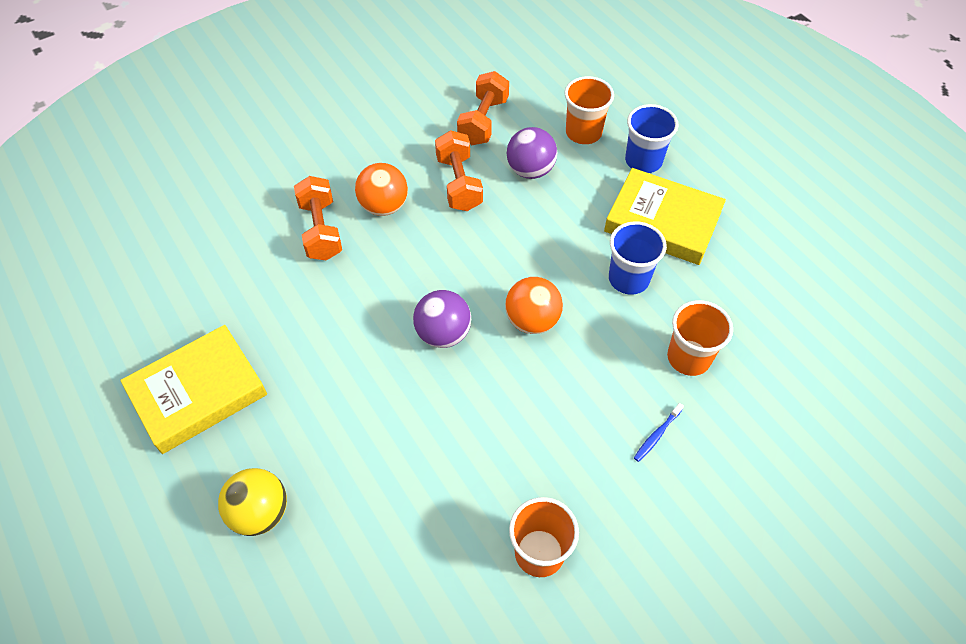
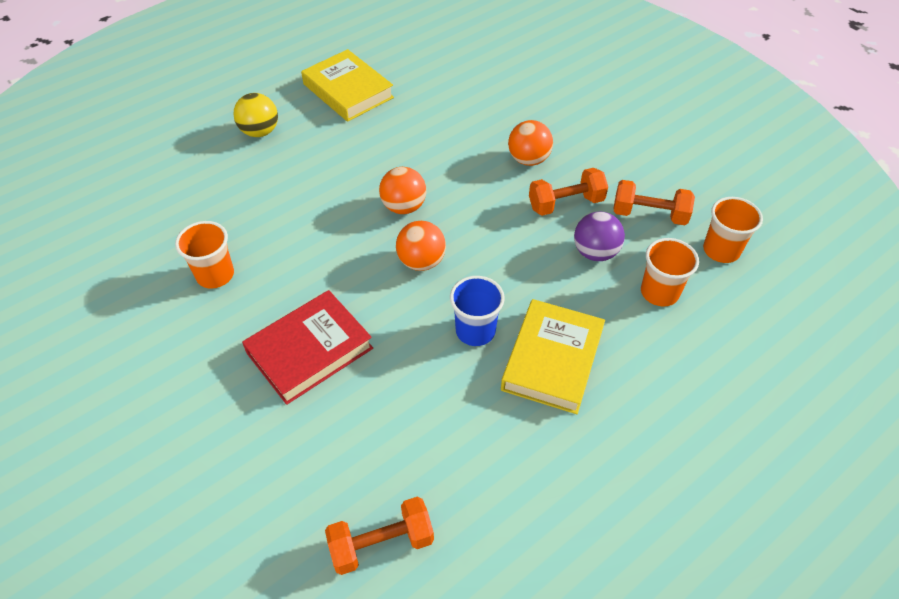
camera: 85 degrees right, 5 degrees down
orange dumbbell [294,176,342,260] -> orange dumbbell moved to [325,497,434,575]
purple ball [413,290,471,348] -> orange ball [379,167,426,214]
blue cup [625,104,678,173] -> none
blue toothbrush [634,403,684,462] -> red book [242,290,373,405]
orange cup [667,300,733,376] -> orange cup moved to [703,197,763,263]

